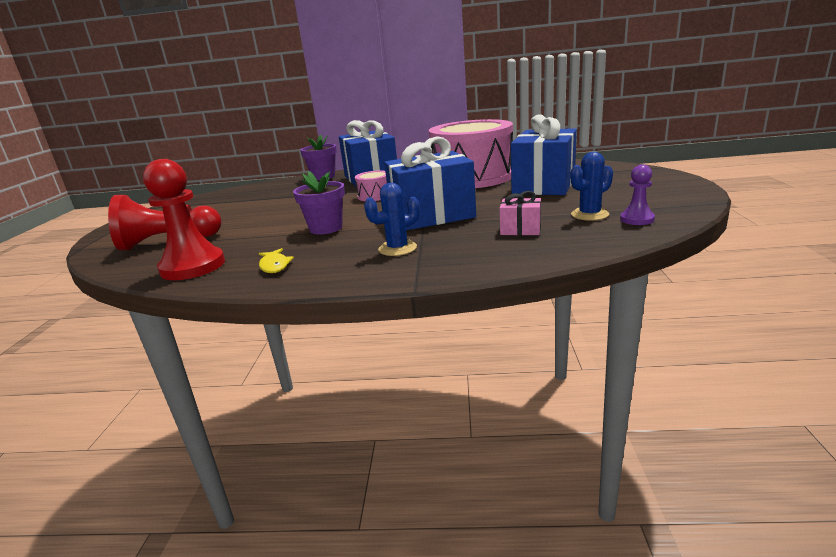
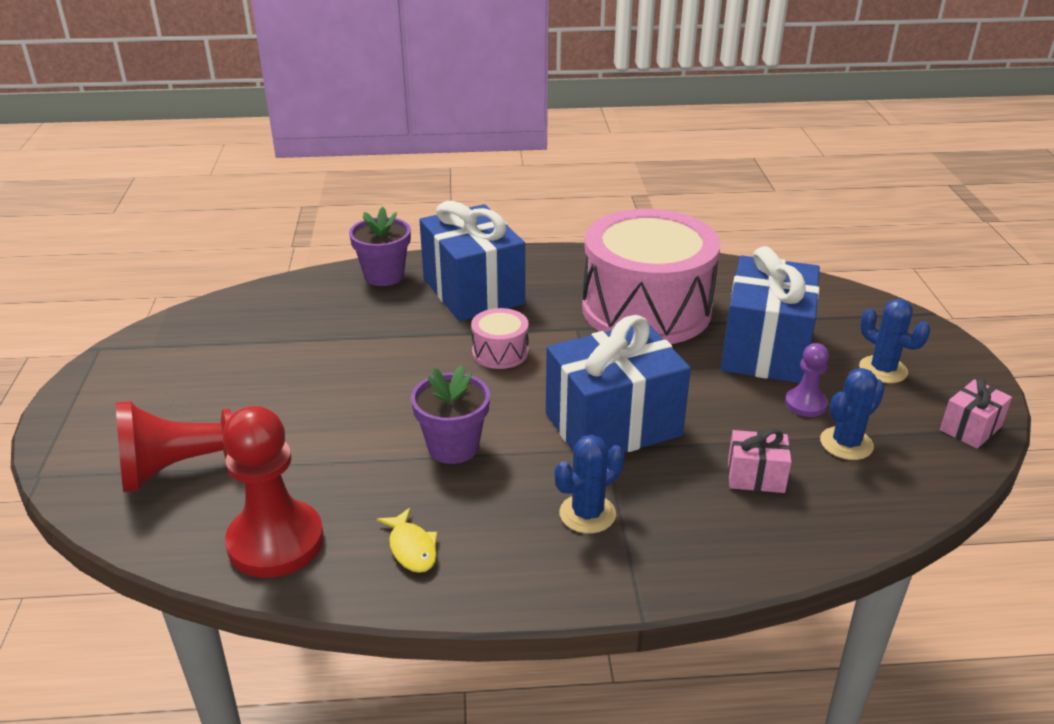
camera: 10 degrees left, 10 degrees up
purple pawn [620,164,655,225] -> purple pawn moved to [785,343,829,417]
none -> blue cactus [859,299,930,383]
none -> pink gift [940,378,1012,449]

